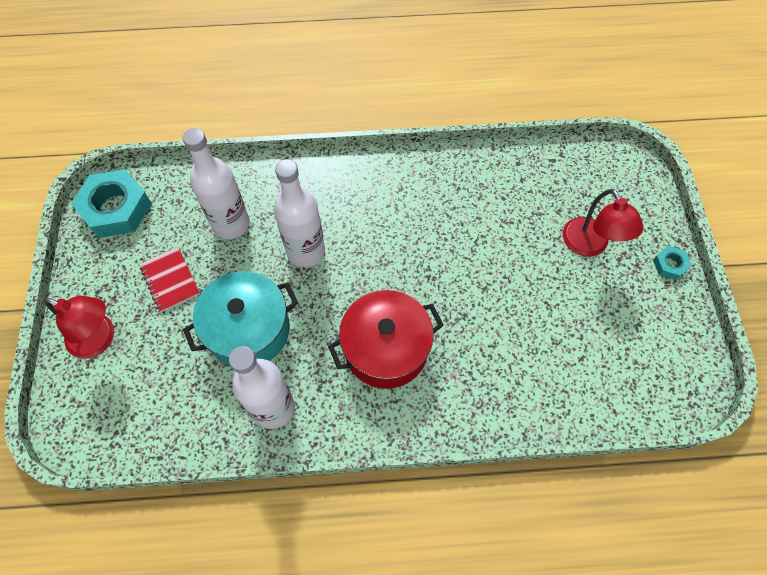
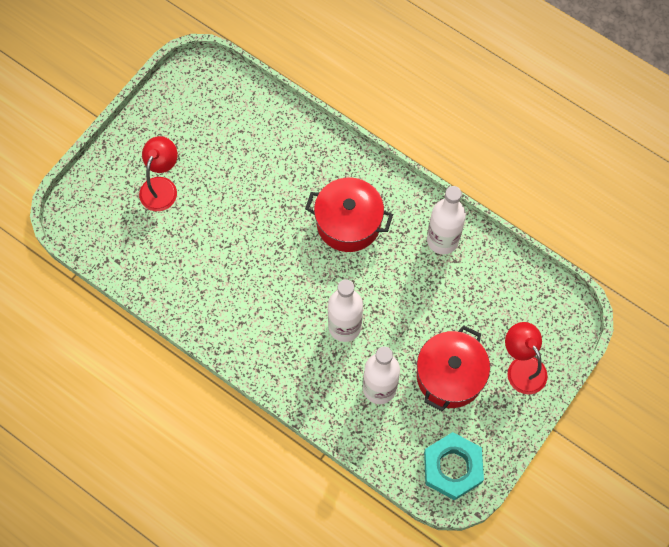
camera: 140 degrees left, 5 degrees up
red notebook [140,247,200,312] -> red pot [417,325,490,411]
turquoise pot [183,271,298,366] -> none
turquoise nut [653,246,692,280] -> none

